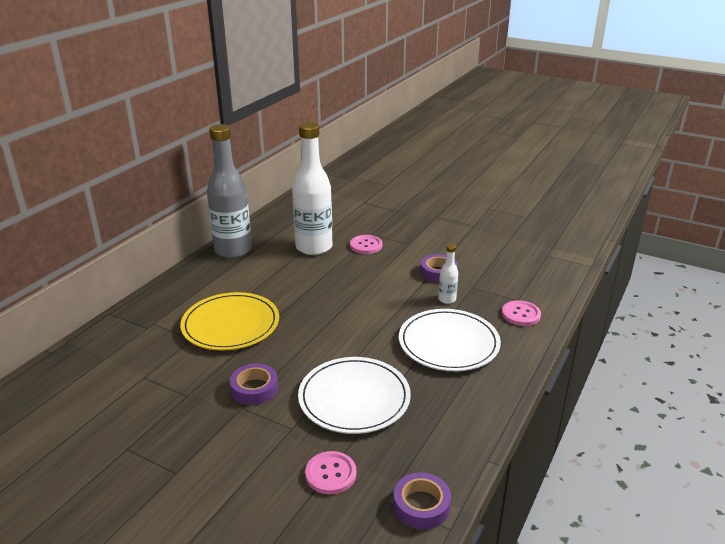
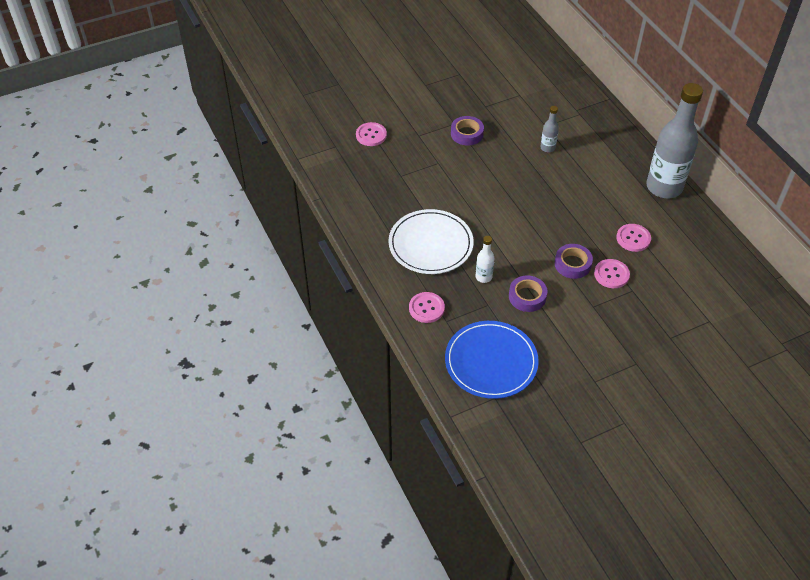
camera: 125 degrees right, 20 degrees up
yellow plate [180,292,279,350] -> grey bottle [540,106,559,152]
white bottle [292,122,332,255] -> pink button [616,224,651,252]
white plate [298,357,411,434] -> none
purple tape [393,472,451,529] -> purple tape moved to [555,244,593,279]
none -> blue plate [445,321,539,399]

